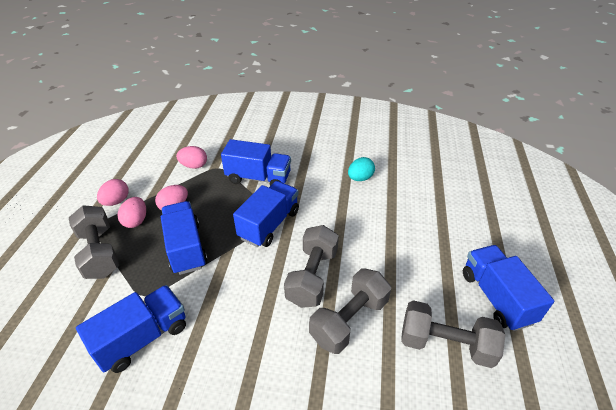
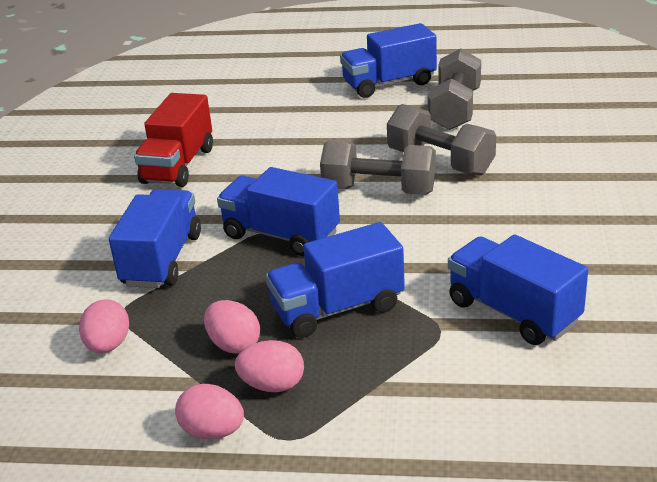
camera: 90 degrees left, 10 degrees down
grey dumbbell [69,205,119,279] -> none
turquoise egg [348,157,375,181] -> red truck [134,93,213,187]

